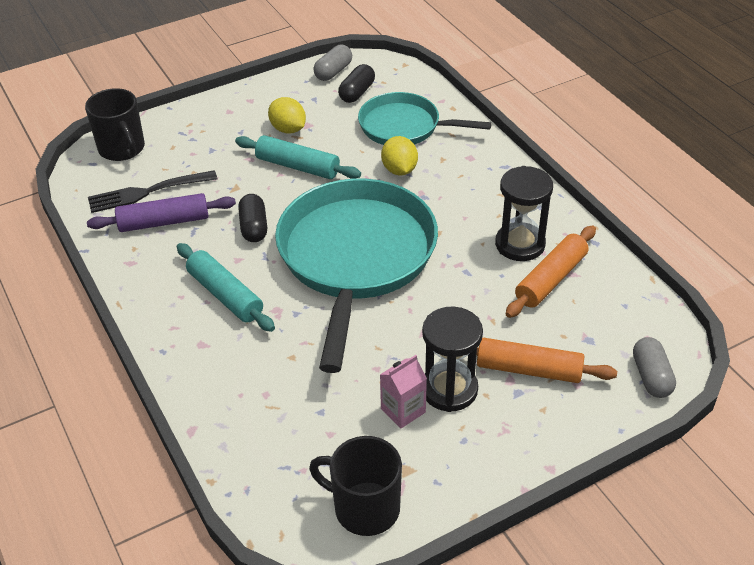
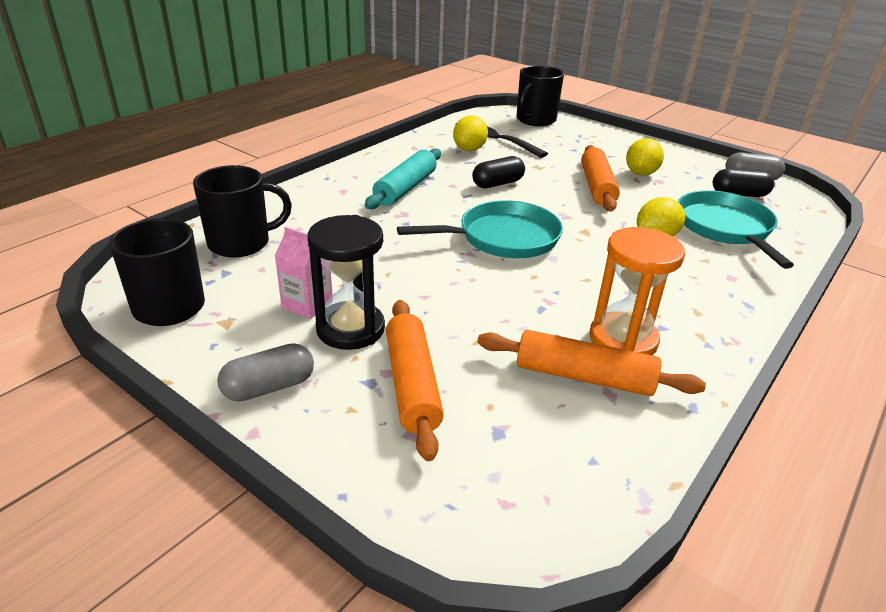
camera: 65 degrees right, 10 degrees down
purple rolling pin [87,193,236,232] -> yellow lemon [453,116,488,151]
turquoise rolling pin [235,135,361,179] -> orange rolling pin [581,145,620,211]
turquoise pan [275,179,438,373] -> turquoise pan [397,200,563,258], size x0.57
black hourglass [495,166,553,261] -> orange hourglass [589,227,685,355]
grey capsule [633,337,676,398] -> grey capsule moved to [217,343,314,401]
none -> black mug [193,165,292,257]

